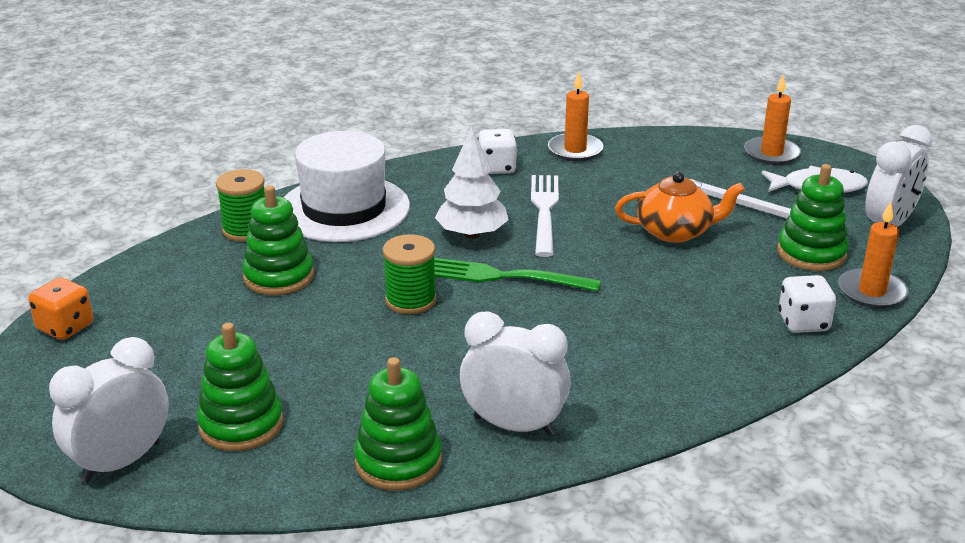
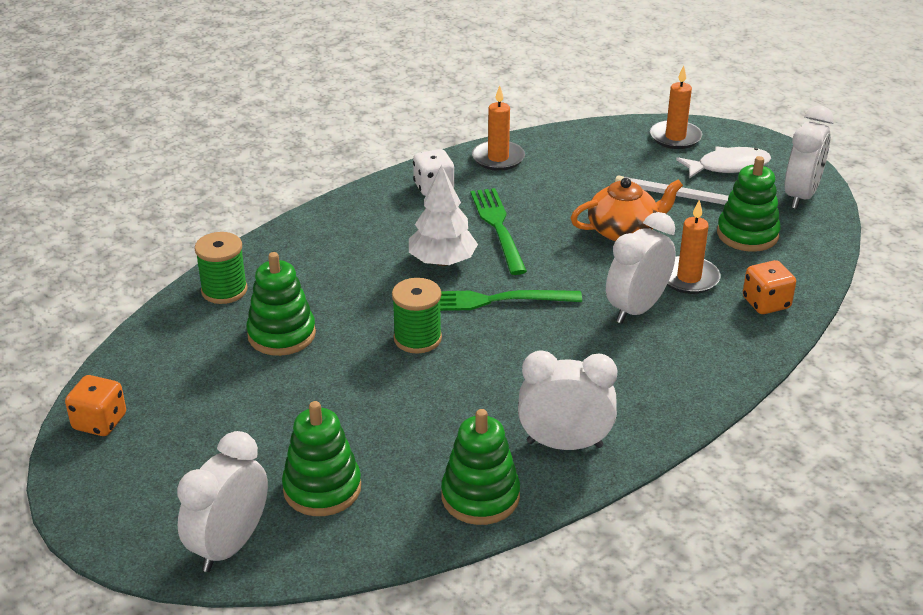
camera: 15 degrees left, 5 degrees up
white hat [283,131,410,242] -> none
white fork [531,175,559,257] -> green fork [471,188,527,275]
white dice [778,275,836,333] -> orange dice [743,260,796,314]
orange candle [838,202,909,309] -> orange candle moved to [667,200,720,294]
none -> white clock [606,212,676,324]

